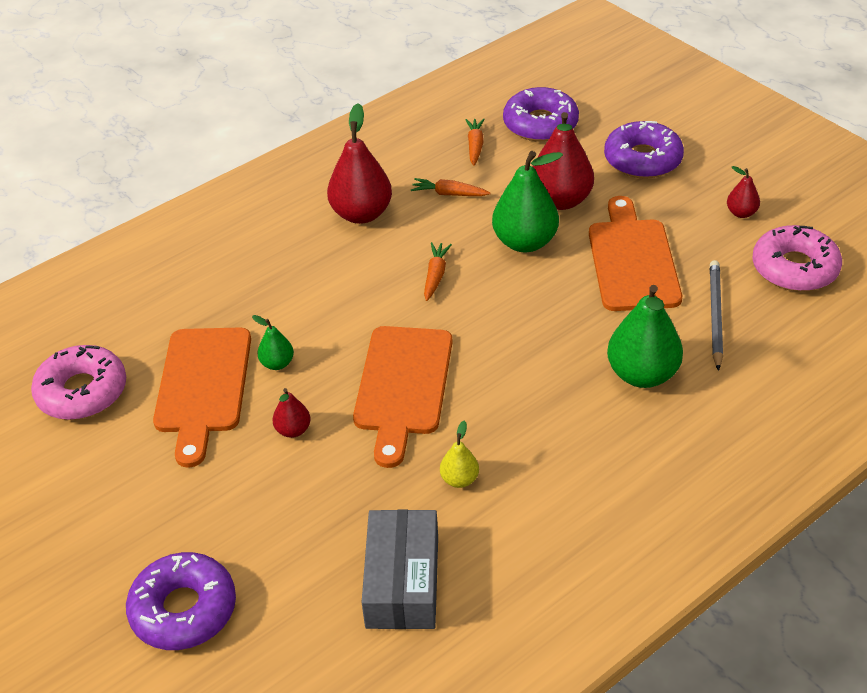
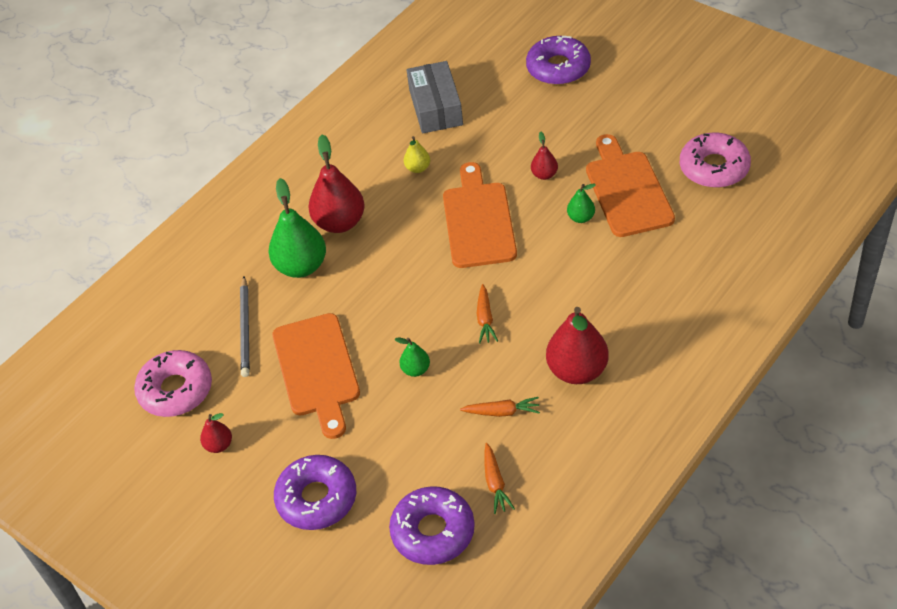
camera: 170 degrees right, 5 degrees up
green pear [492,151,563,252] -> green pear [394,338,430,377], size x0.50
red pear [533,112,594,210] -> red pear moved to [308,134,365,233]

